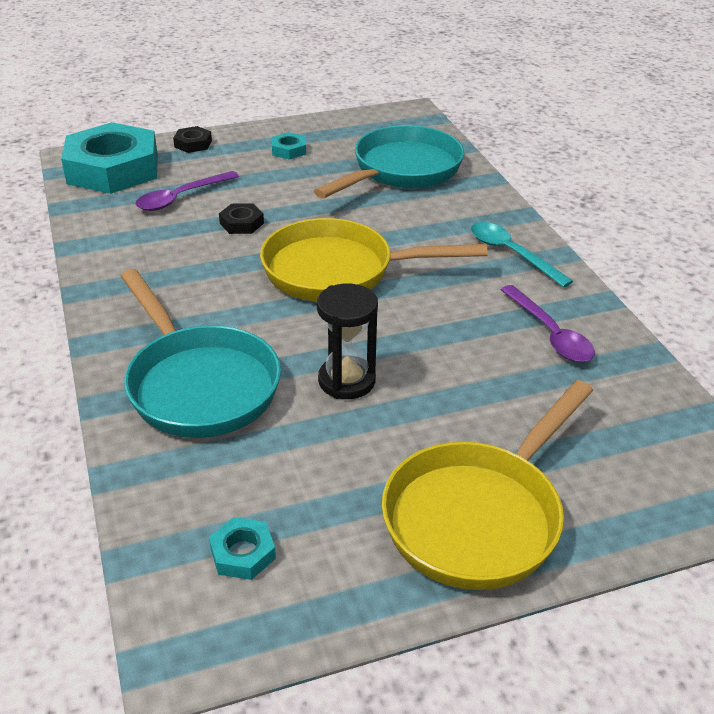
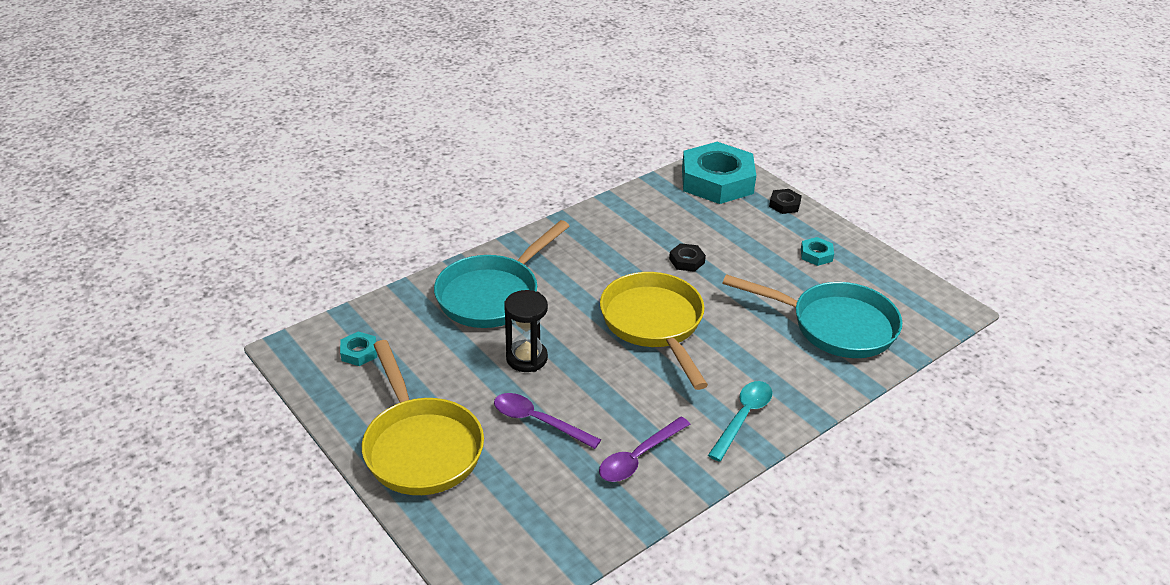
camera: 70 degrees right, 0 degrees up
purple spoon [135,171,239,211] -> purple spoon moved to [494,393,601,449]
yellow pan [382,380,593,590] -> yellow pan turned 135 degrees counterclockwise [362,340,484,495]

